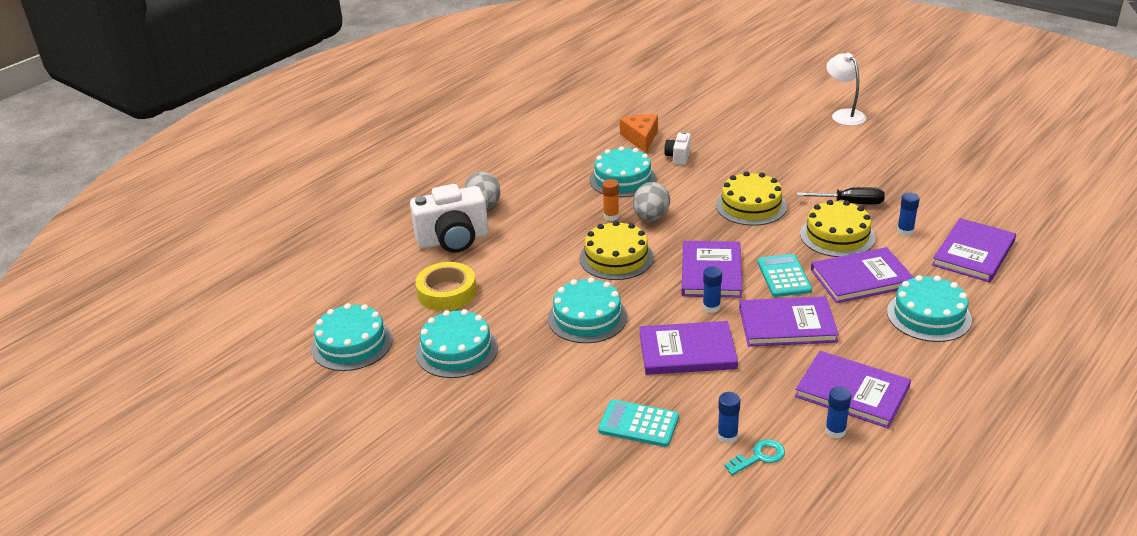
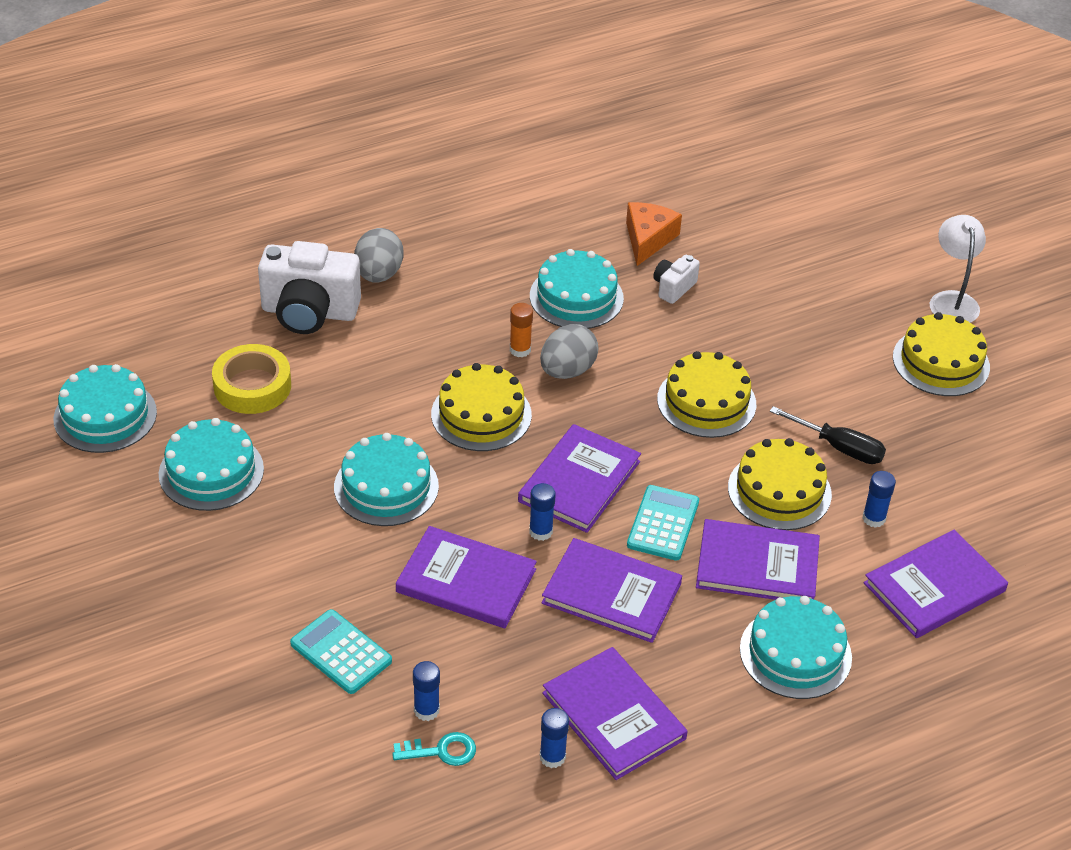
camera: 20 degrees right, 10 degrees up
none -> yellow cake [893,312,990,396]

